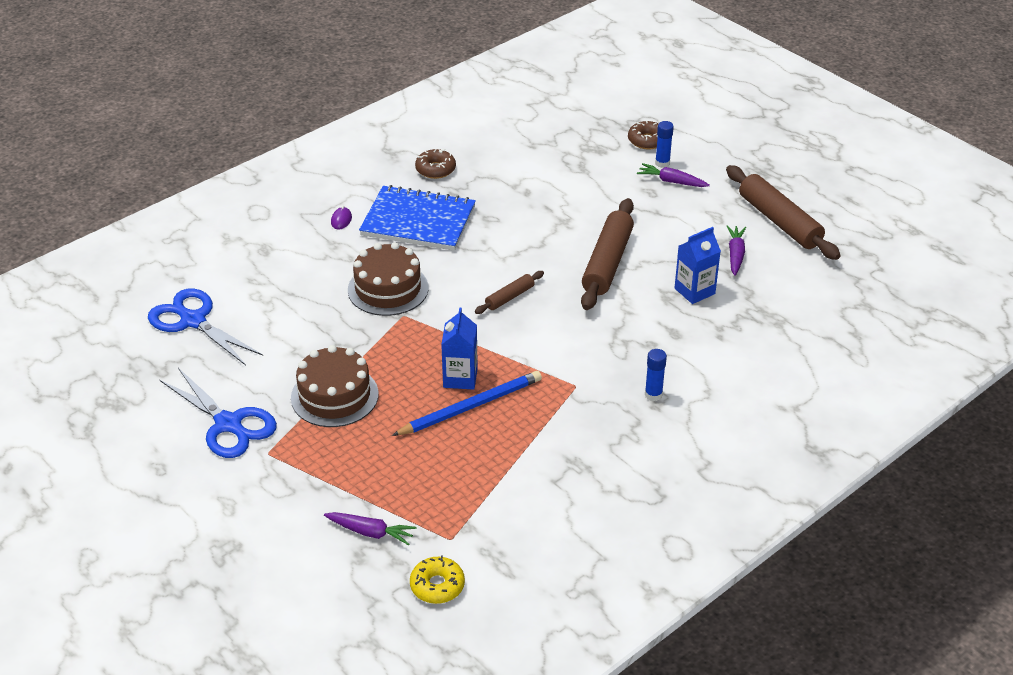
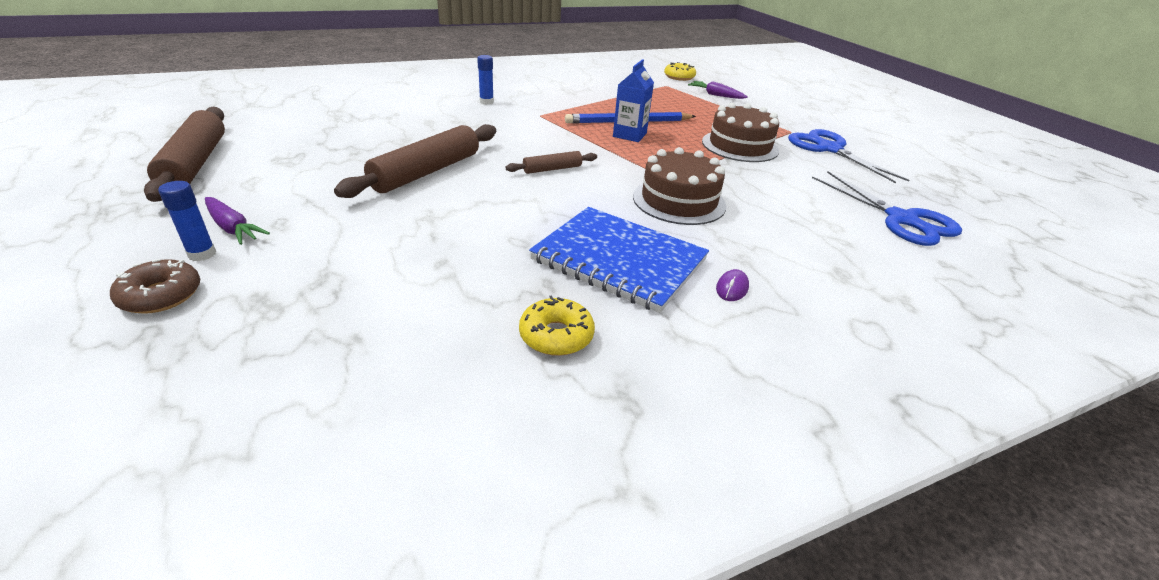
camera: 165 degrees left, 5 degrees down
brown donut [415,149,456,179] -> yellow donut [519,295,595,356]
blue carton [675,227,721,304] -> none
purple carrot [727,225,746,276] -> none

